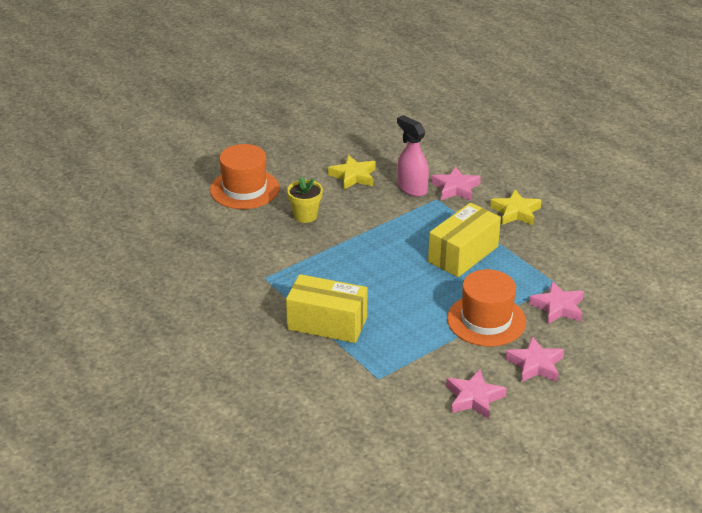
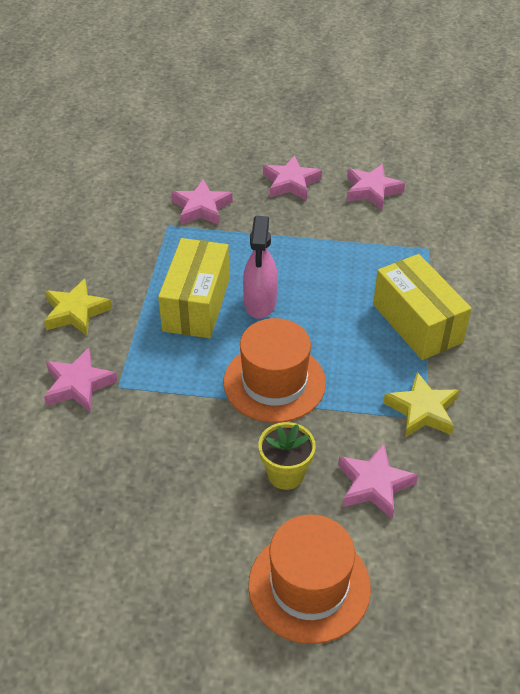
camera: 135 degrees left, 10 degrees up
yellow star [328,155,376,190] -> yellow star moved to [383,372,459,437]
pink spray bottle [397,115,429,197] -> pink spray bottle moved to [243,216,278,319]
yellow box [428,202,501,277] -> yellow box turned 75 degrees counterclockwise [158,238,230,338]
orange hat [447,269,526,346] -> orange hat moved to [224,318,326,423]
none -> pink star [338,443,418,519]

